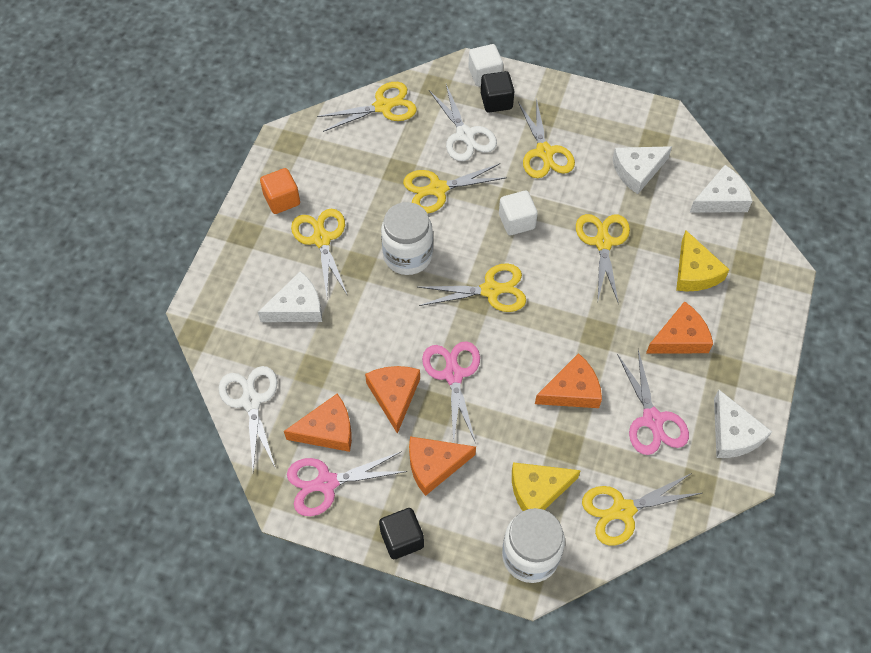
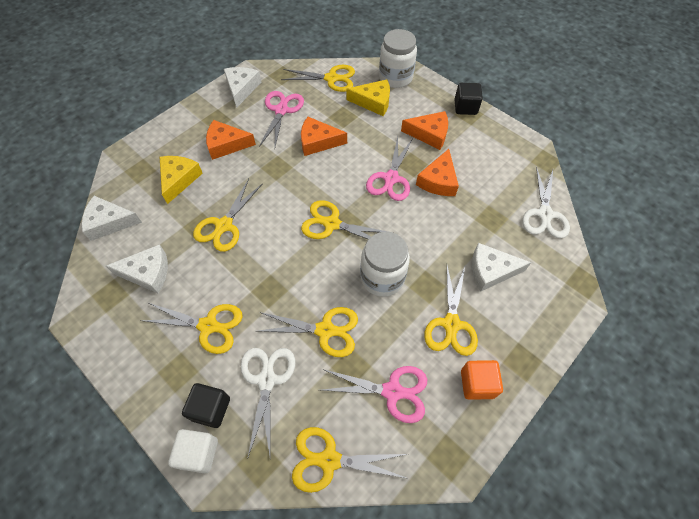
camera: 155 degrees left, 0 degrees up
orange cheese [284,394,352,452] -> none
pink scissors [287,451,408,516] -> pink scissors moved to [322,366,427,423]
white cube [499,191,538,235] -> none
yellow scissors [518,98,575,178] -> yellow scissors turned 90 degrees clockwise [140,302,243,354]

